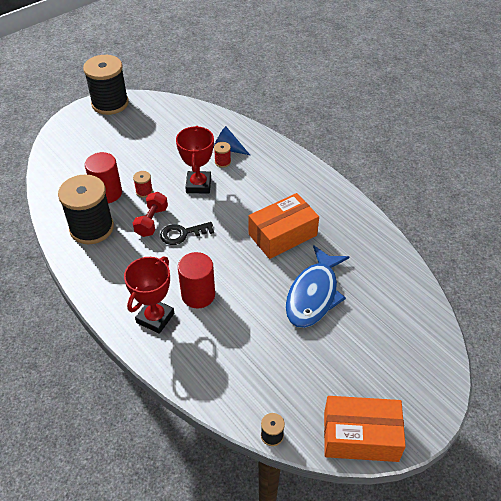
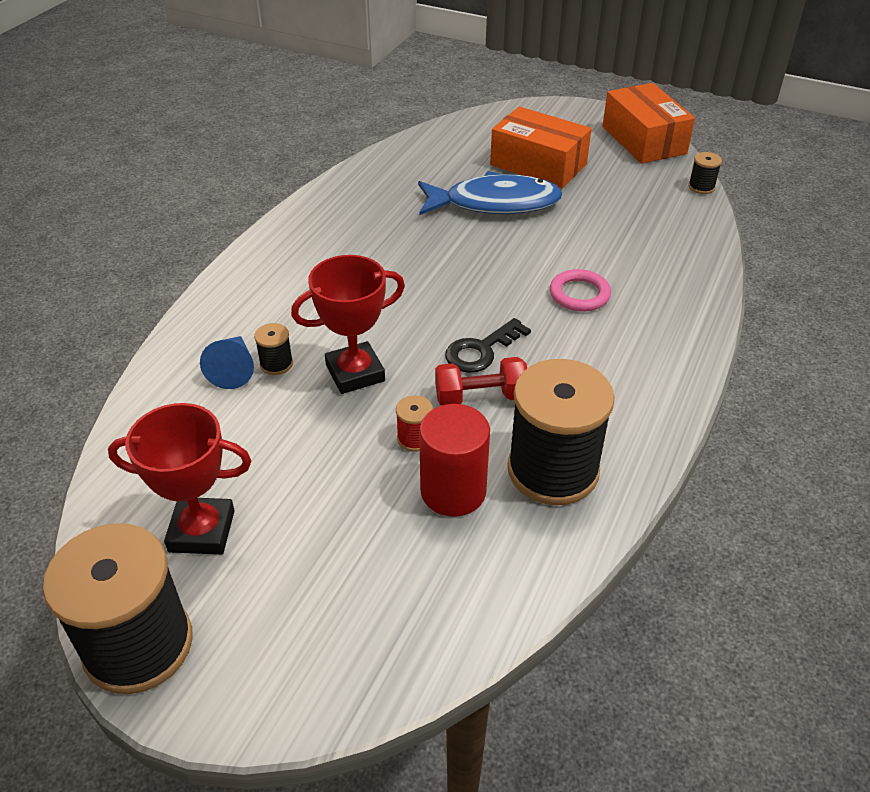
camera: 115 degrees left, 5 degrees down
red trophy [124,256,174,334] -> red trophy moved to [108,403,251,555]
black key [160,222,214,245] -> black key turned 90 degrees clockwise [445,318,531,373]
red cylinder [178,252,215,309] -> pink ring [550,269,611,312]
red spool [214,142,231,168] -> black spool [254,323,293,375]
orange box [249,193,319,259] -> orange box moved to [490,107,592,188]

